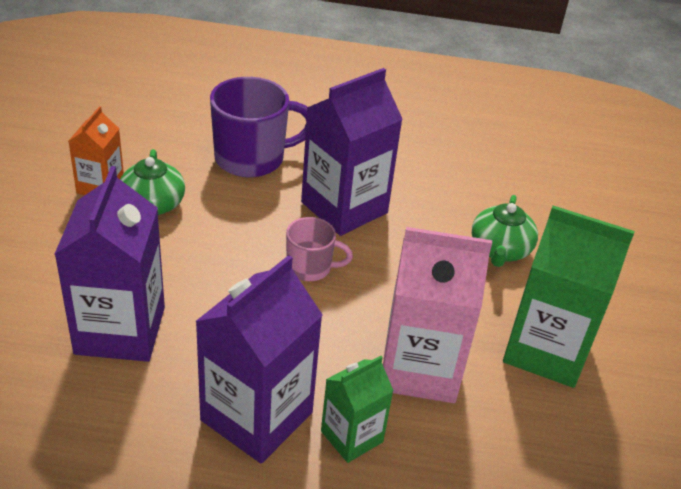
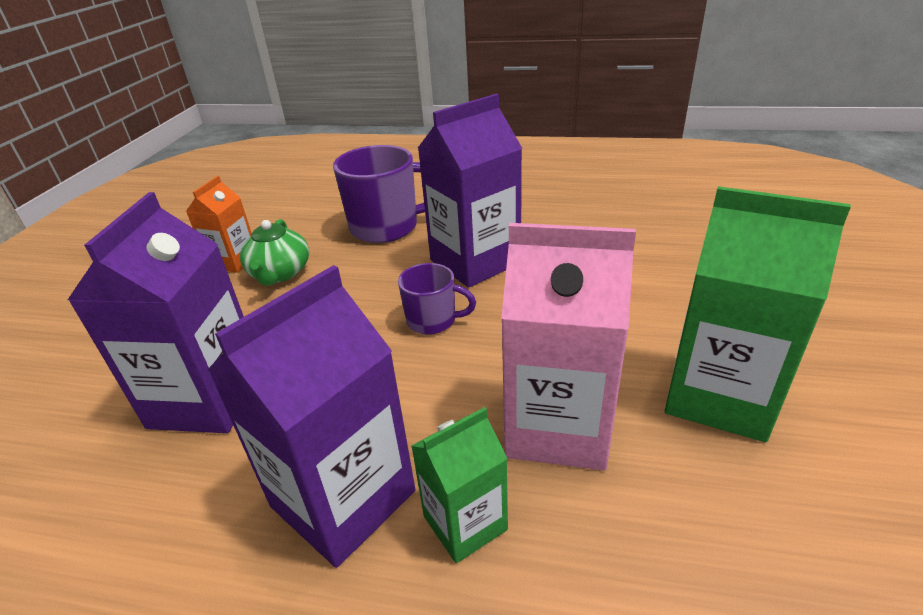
camera: 10 degrees right, 5 degrees down
pink mug [286,217,353,281] -> purple mug [398,263,476,334]
green teapot [472,195,538,267] -> none

